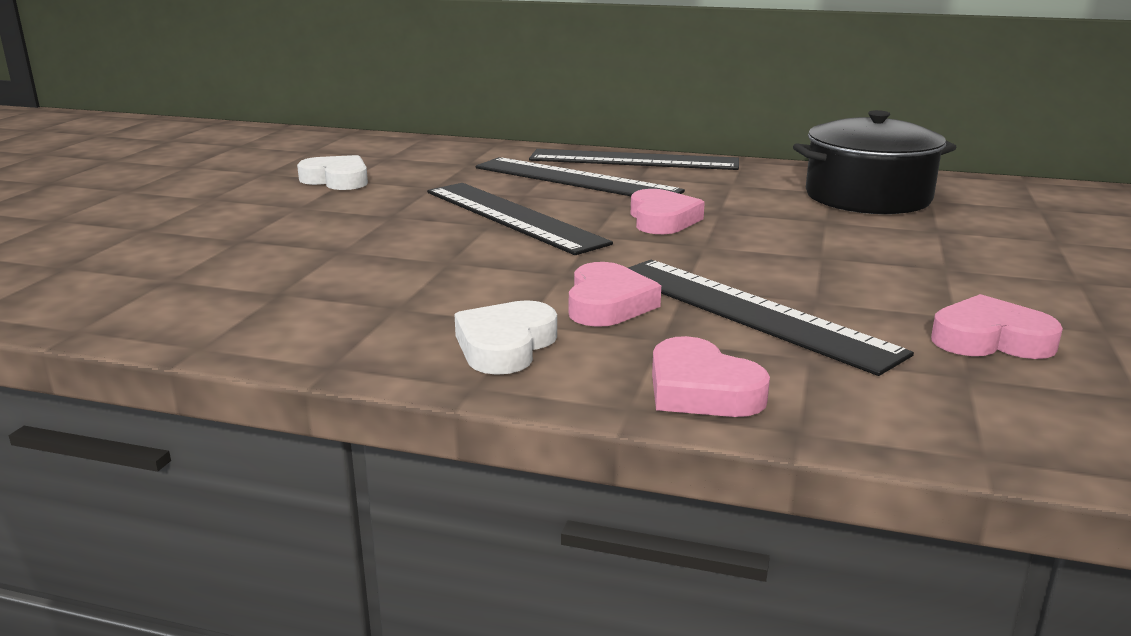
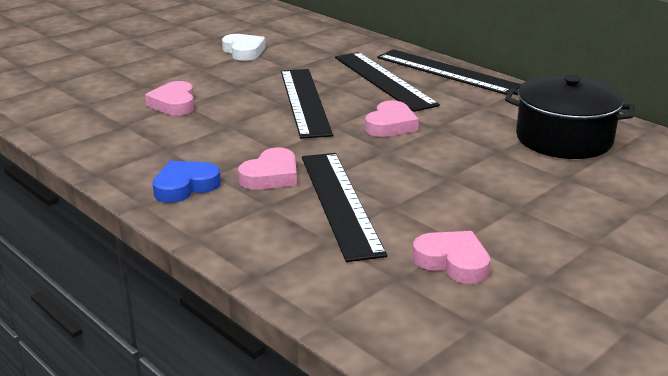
camera: 30 degrees right, 5 degrees up
white heart [455,300,557,375] -> blue heart [153,161,221,203]
pink heart [652,336,770,417] -> pink heart moved to [145,81,194,116]

